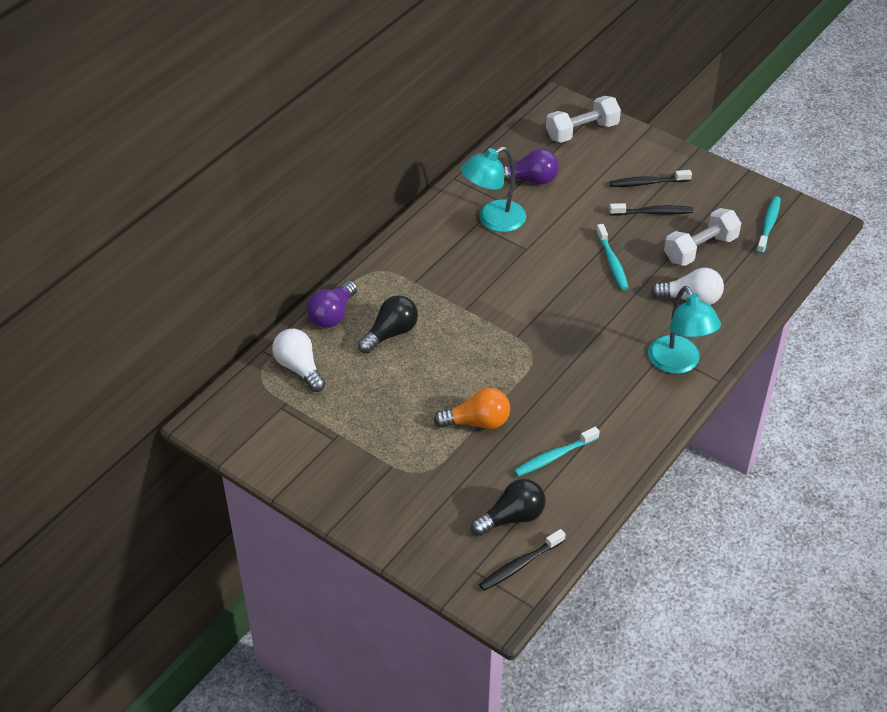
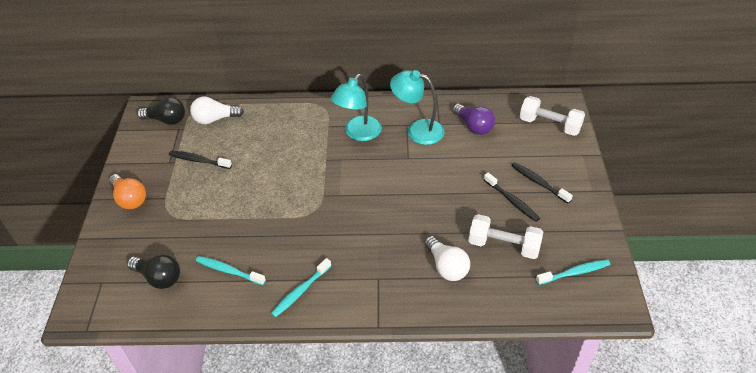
camera: 55 degrees right, 0 degrees up
white light bulb [272,329,326,392] -> white light bulb turned 120 degrees counterclockwise [190,97,244,124]
purple light bulb [307,280,357,328] -> none
black light bulb [358,295,418,353] -> black light bulb moved to [137,97,185,125]
orange light bulb [434,388,510,429] -> orange light bulb moved to [109,174,146,209]
black toothbrush [479,529,565,591] -> black toothbrush moved to [169,151,232,169]
turquoise toothbrush [596,224,628,290] -> turquoise toothbrush moved to [271,258,331,318]
turquoise lamp [648,286,721,374] -> turquoise lamp moved to [331,74,382,141]

